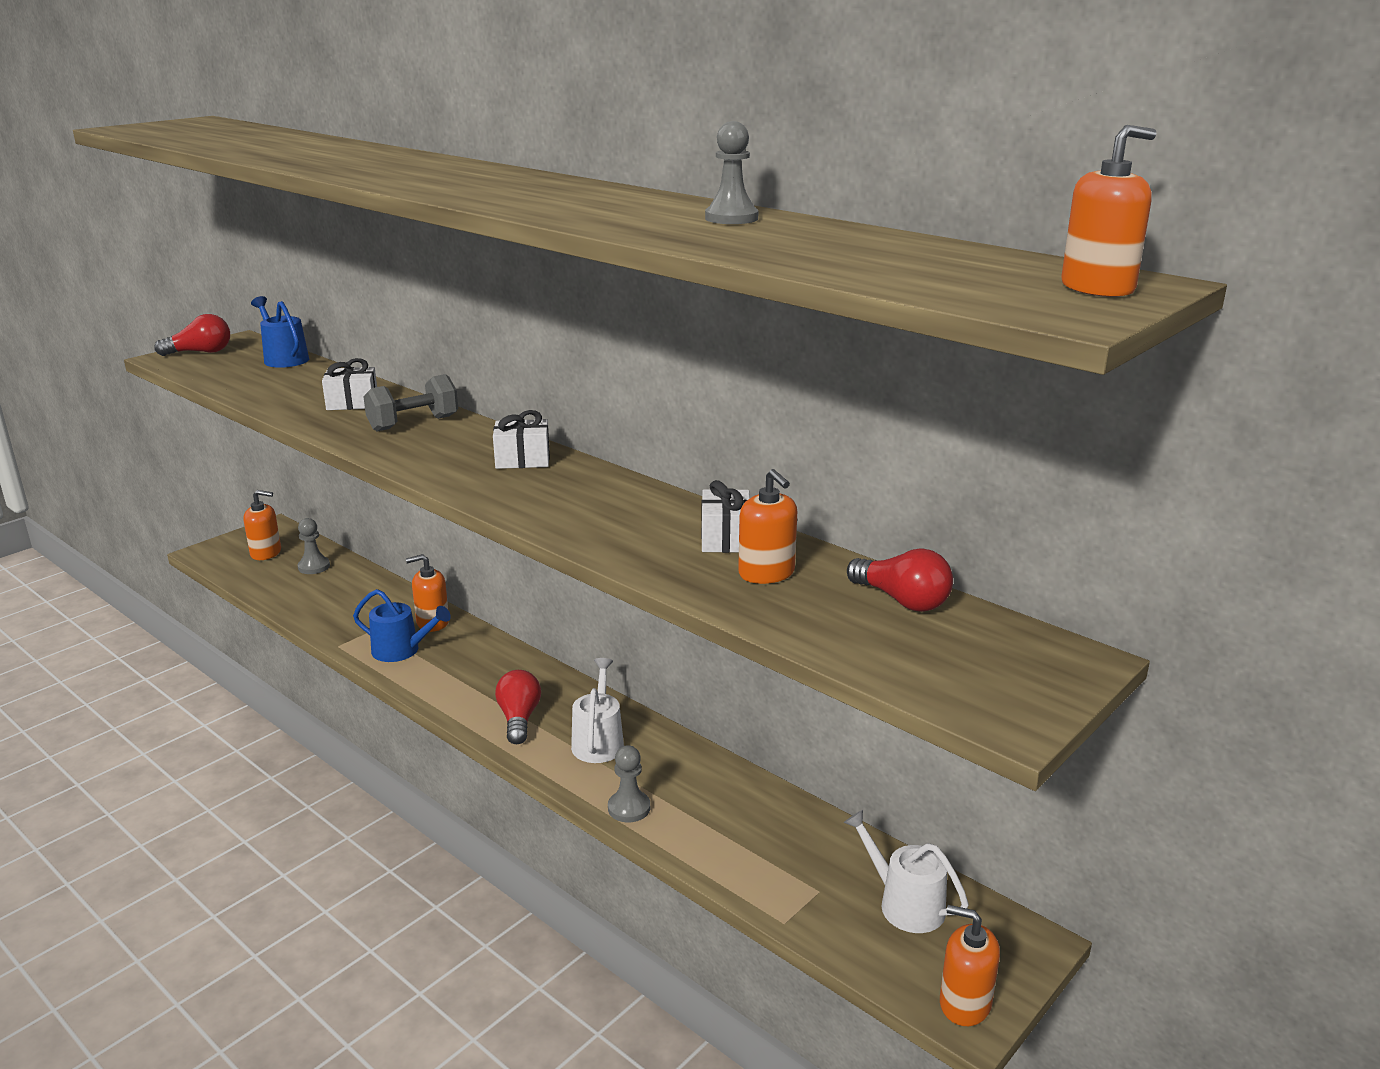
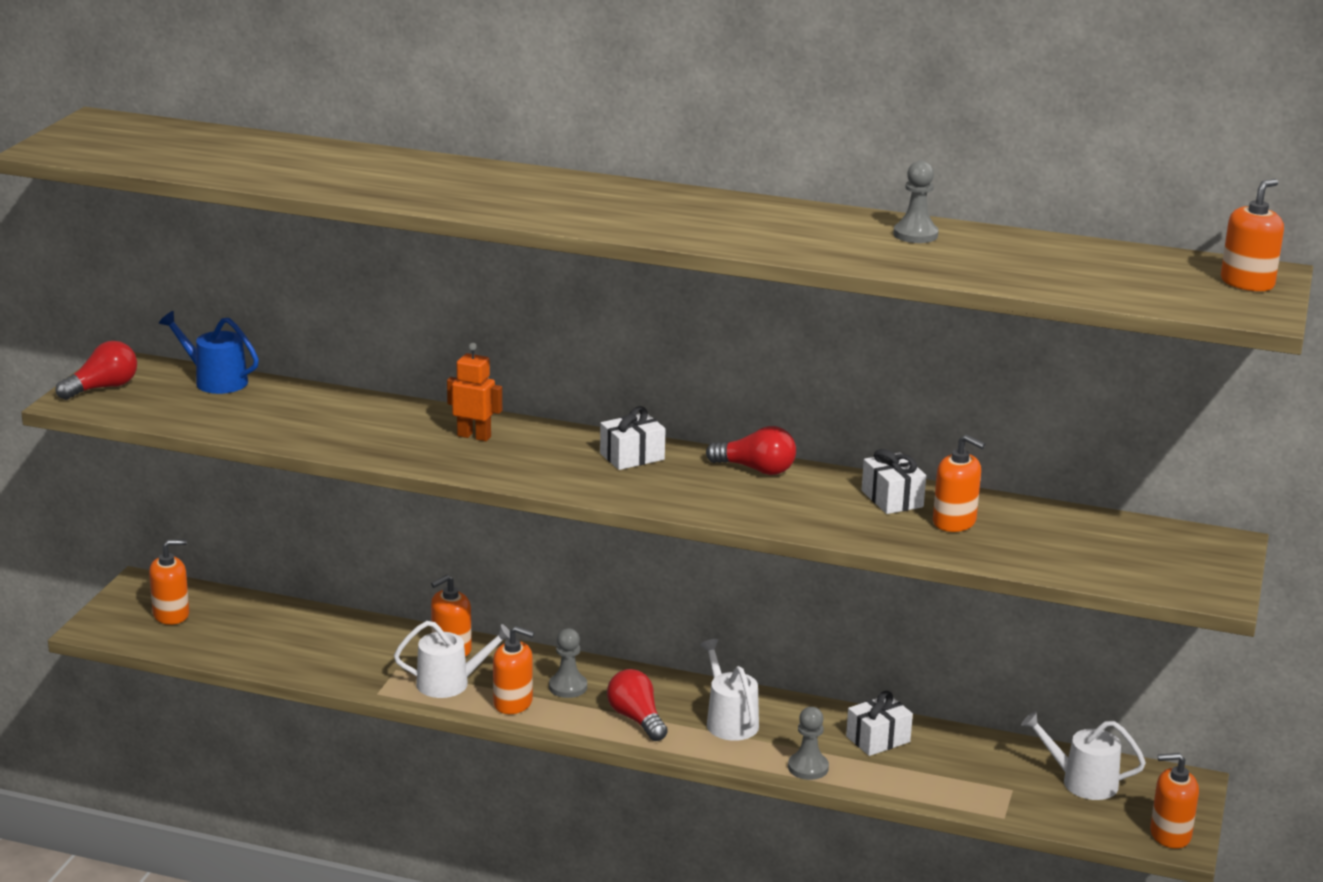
camera: 25 degrees left, 0 degrees up
grey pawn [298,518,330,574] -> grey pawn moved to [549,628,587,698]
white gift [322,358,377,410] -> white gift moved to [846,691,913,756]
blue watering can [353,589,451,662] -> white watering can [394,621,510,698]
grey dumbbell [364,374,458,432] -> orange robot [447,343,502,441]
red light bulb [847,549,953,612] -> red light bulb moved to [706,426,796,475]
none -> orange soap dispenser [493,626,534,714]

